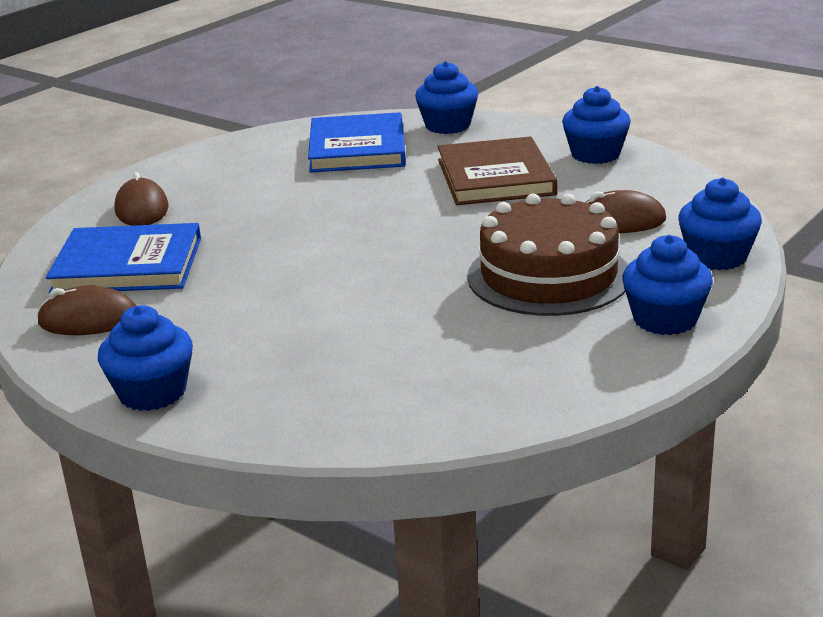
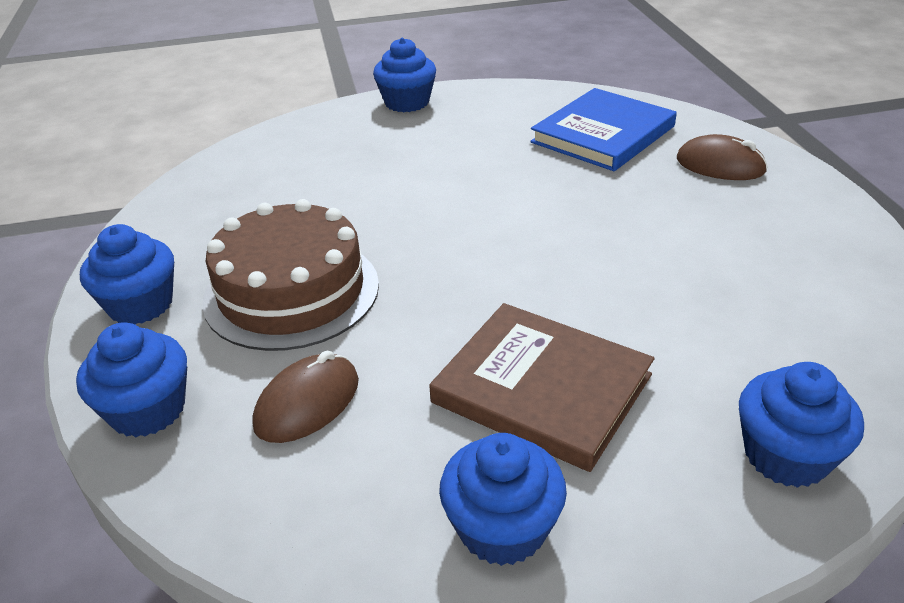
camera: 130 degrees right, 10 degrees up
brown mouse [37,286,136,335] -> none
blue book [308,112,406,173] -> none

